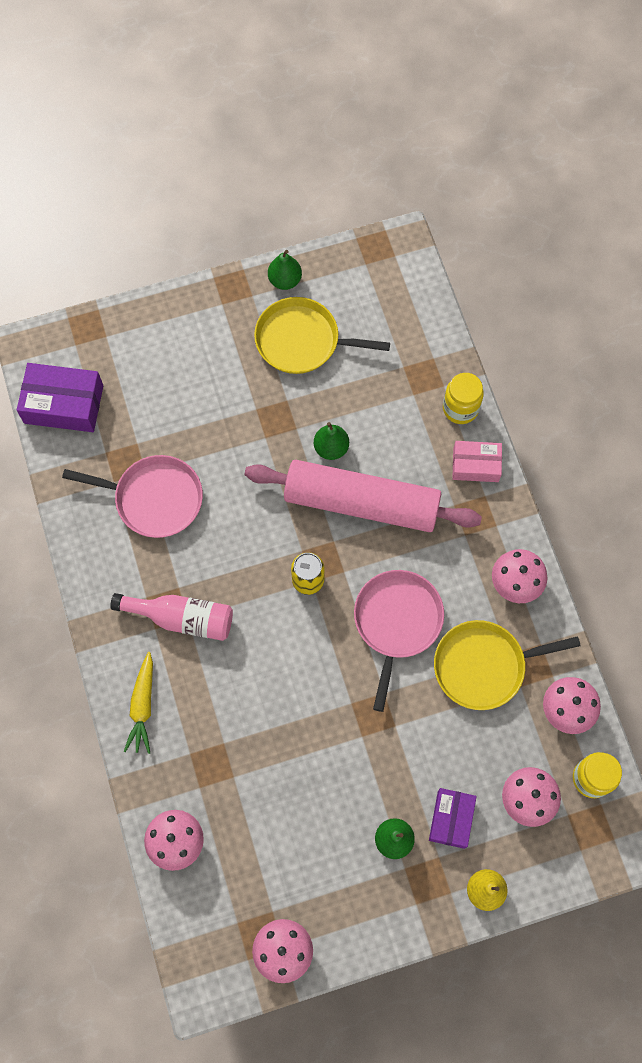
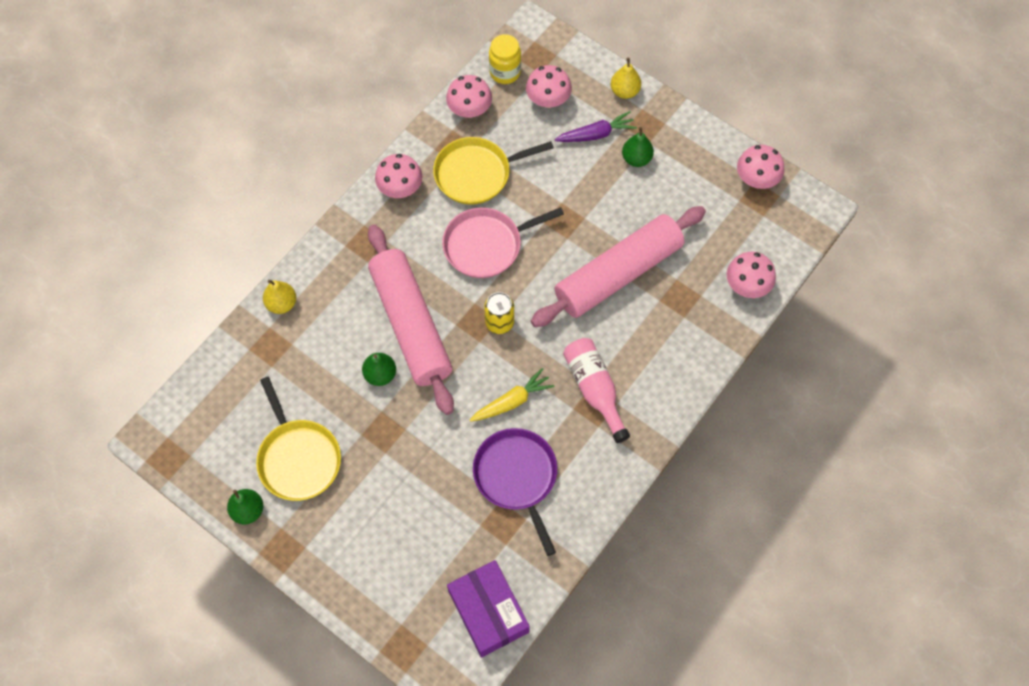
camera: 125 degrees left, 5 degrees down
pink pan [62,455,203,538] -> purple pan [473,428,557,556]
yellow carrot [124,652,153,754] -> yellow carrot moved to [470,368,555,422]
purple box [429,788,477,849] -> purple carrot [554,111,637,142]
yellow pan [434,620,581,710] -> yellow pan turned 120 degrees clockwise [433,137,554,205]
yellow jar [443,373,484,424] -> yellow pear [263,280,296,314]
pink box [452,441,502,482] -> none
none -> pink rolling pin [531,206,706,327]

